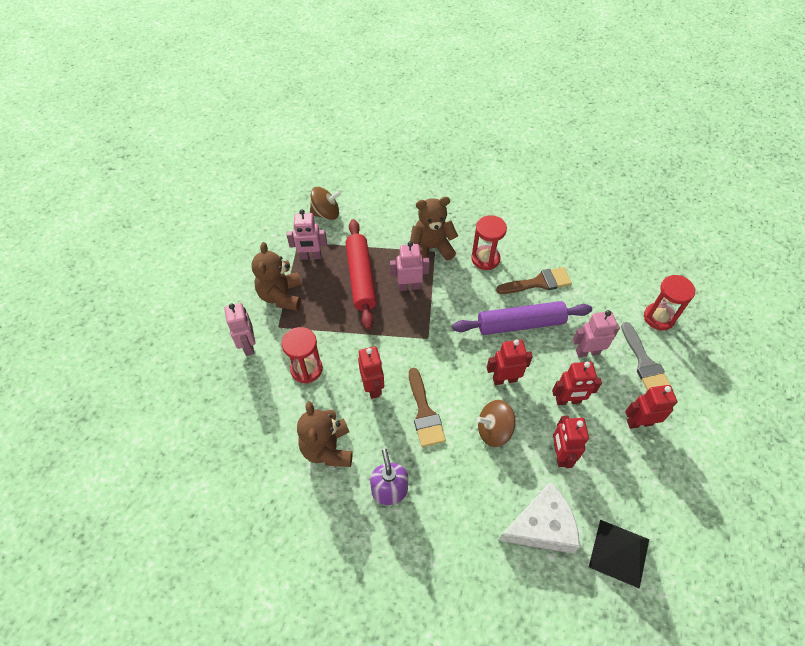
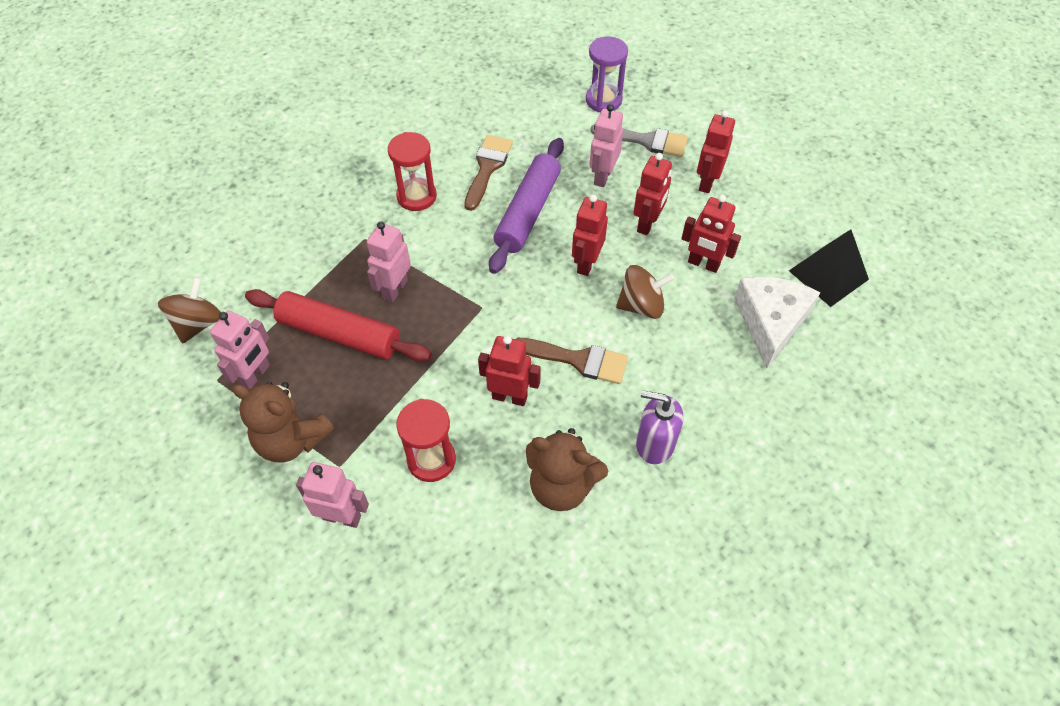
camera: 60 degrees left, 0 degrees up
brown teddy bear [410,197,458,260] -> none
brown spinning top [476,400,515,447] -> brown spinning top turned 120 degrees counterclockwise [616,265,674,319]
red hourglass [644,275,695,330] -> purple hourglass [586,37,628,112]

